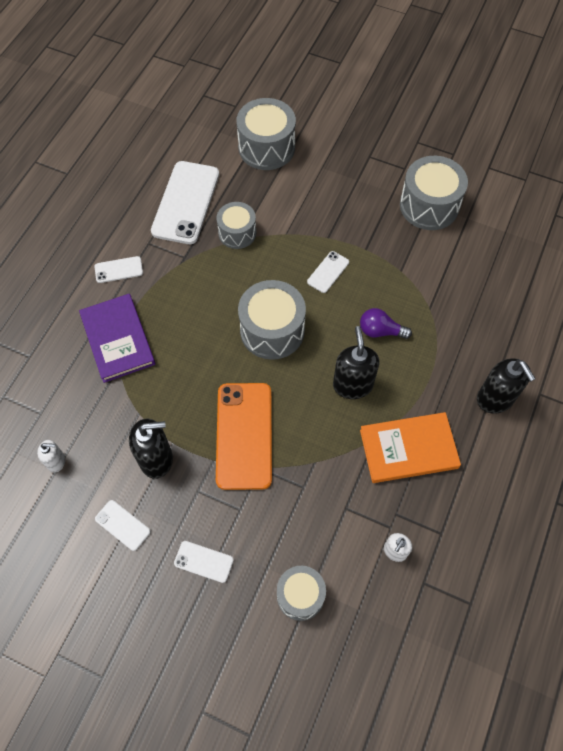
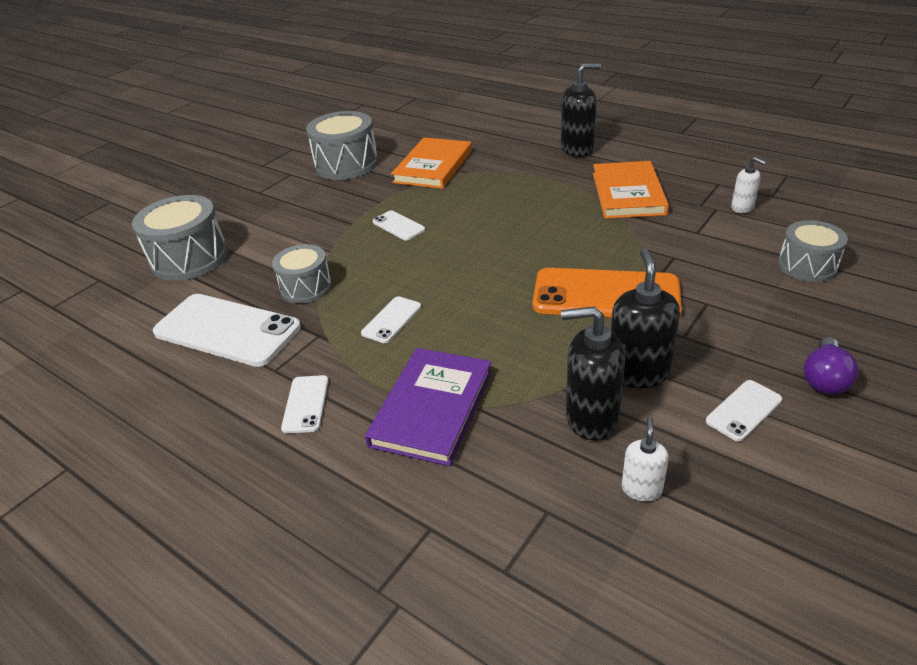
camera: 75 degrees left, 25 degrees down
purple book [79,294,155,383] -> purple book turned 60 degrees counterclockwise [365,348,492,466]
white phone [174,541,234,583] -> white phone moved to [361,296,421,343]
grey drum [238,280,306,360] -> none
black soap dispenser [333,326,379,399] -> black soap dispenser moved to [561,306,625,441]
purple light bulb [360,308,412,339] -> purple light bulb moved to [804,337,858,394]
none -> orange book [391,137,472,189]

